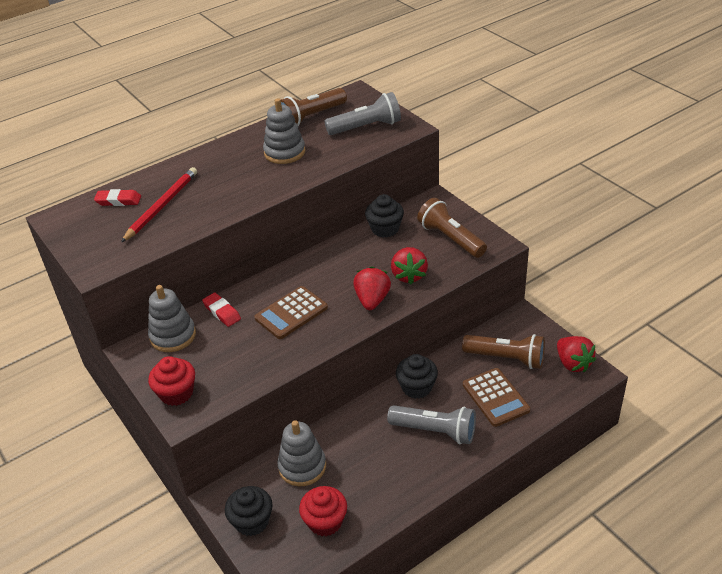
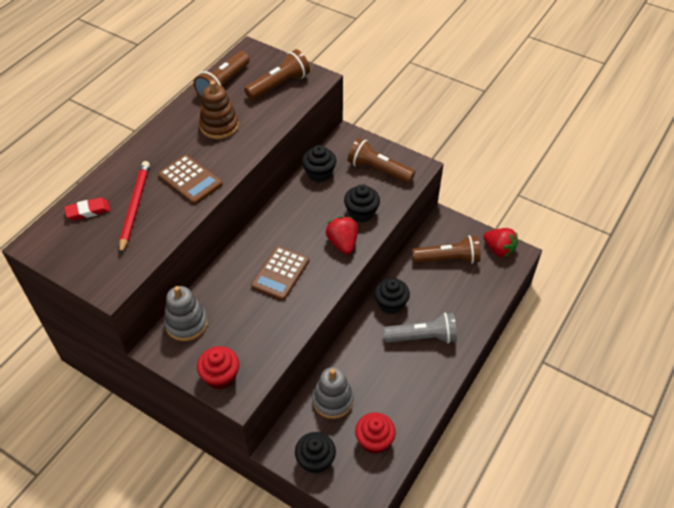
camera: 25 degrees left, 10 degrees up
red eraser [202,293,241,327] -> none
grey stacking toy [263,98,305,164] -> brown stacking toy [199,81,239,139]
grey flashlight [324,92,401,135] -> brown flashlight [244,49,310,100]
red strawberry [391,247,428,284] -> black cupcake [344,184,380,222]
brown calculator [463,368,530,427] -> brown calculator moved to [158,155,223,205]

